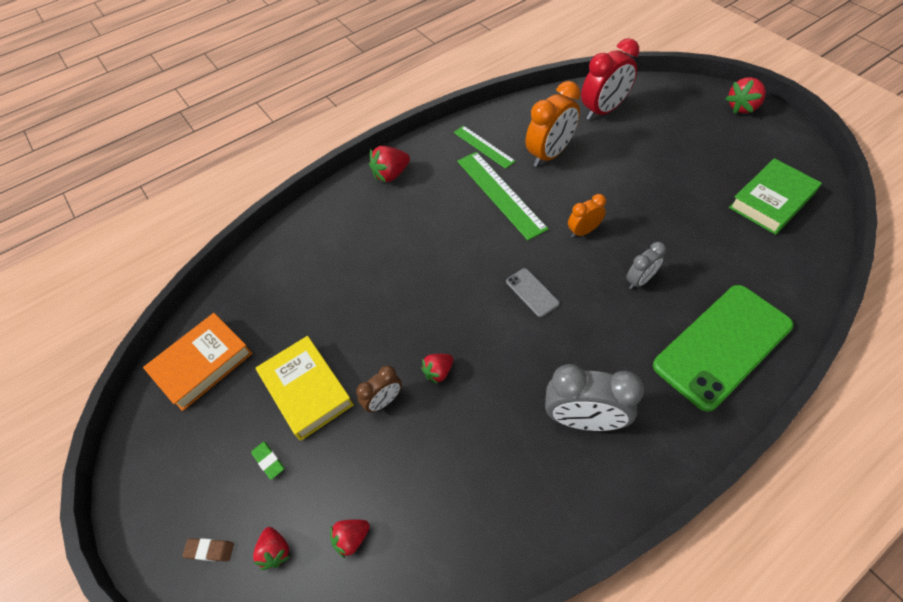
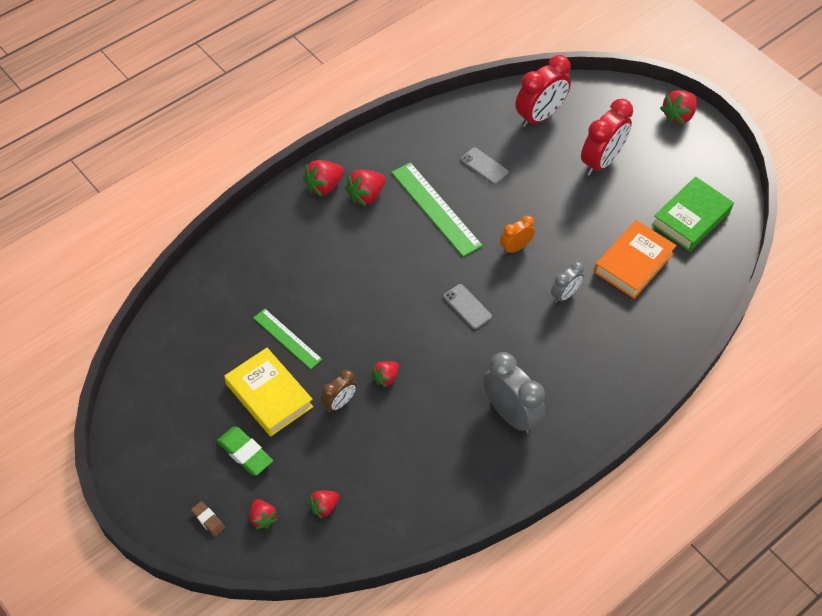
camera: 10 degrees left, 0 degrees up
orange book [143,313,253,411] -> orange book moved to [594,220,677,299]
brown eraser [182,538,234,562] -> brown eraser turned 45 degrees clockwise [191,501,225,537]
green eraser [251,441,284,480] -> green eraser [217,427,273,476], size x1.72
green ruler [454,126,516,169] -> green ruler moved to [253,309,322,369]
orange clock [526,81,581,167] -> grey phone [461,147,509,185]
grey clock [545,364,644,431] -> grey clock turned 135 degrees counterclockwise [483,352,545,434]
green phone [653,285,794,412] -> none
none -> red strawberry [345,170,385,206]
none -> red clock [581,99,633,176]

